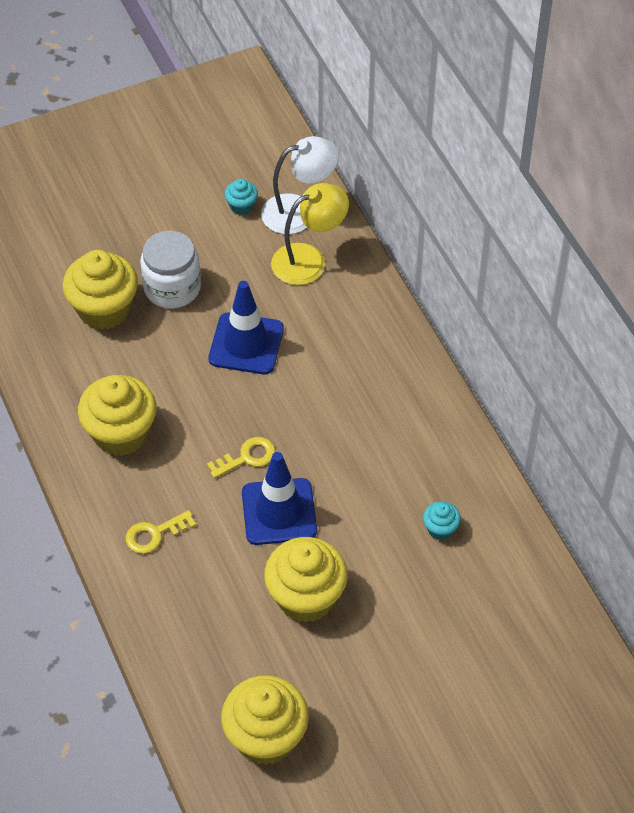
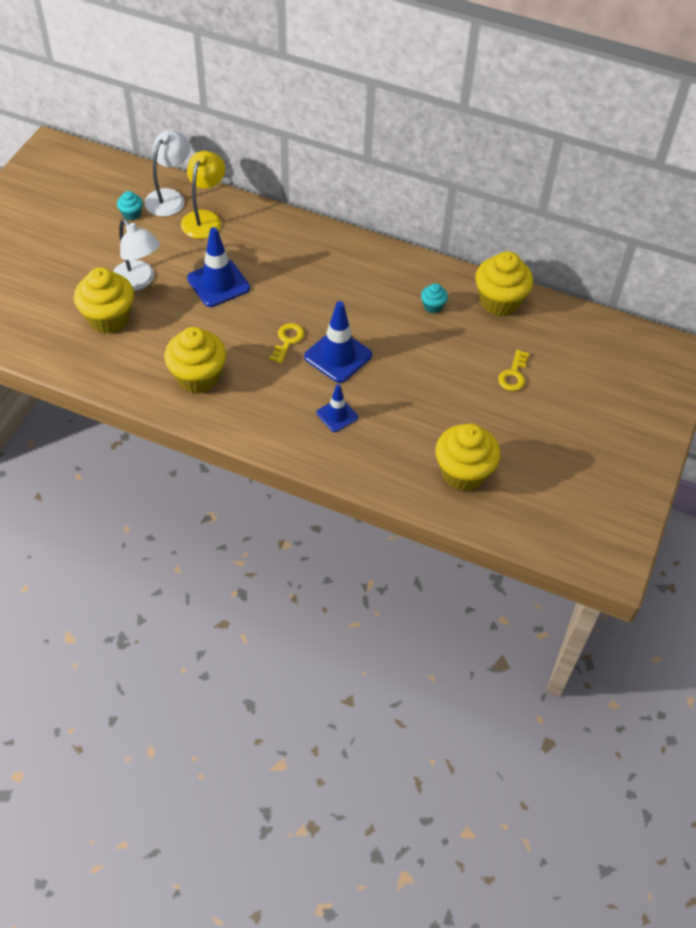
camera: 45 degrees left, 0 degrees up
yellow key [125,510,196,554] -> yellow key moved to [498,349,529,391]
white jar [140,230,201,308] -> white lamp [113,219,160,291]
yellow cupcake [264,537,348,623] -> yellow cupcake moved to [475,251,533,316]
none -> blue traffic cone [316,384,358,432]

